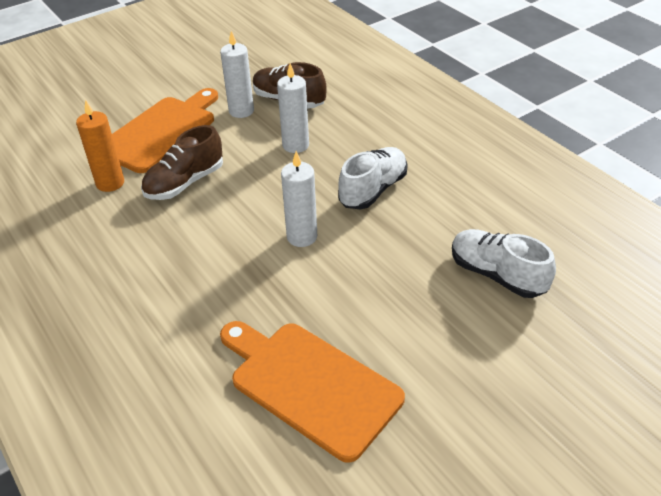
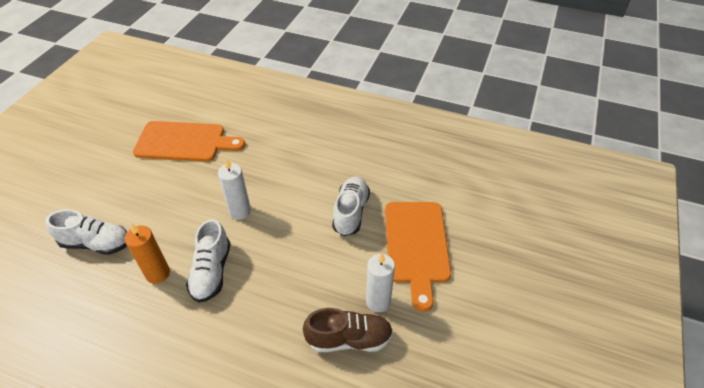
camera: 145 degrees right, 5 degrees up
orange candle [76,99,124,192] -> orange candle moved to [125,223,170,284]
brown shoe [141,125,223,200] -> white shoe [332,176,370,236]
white candle [277,63,309,153] -> none

